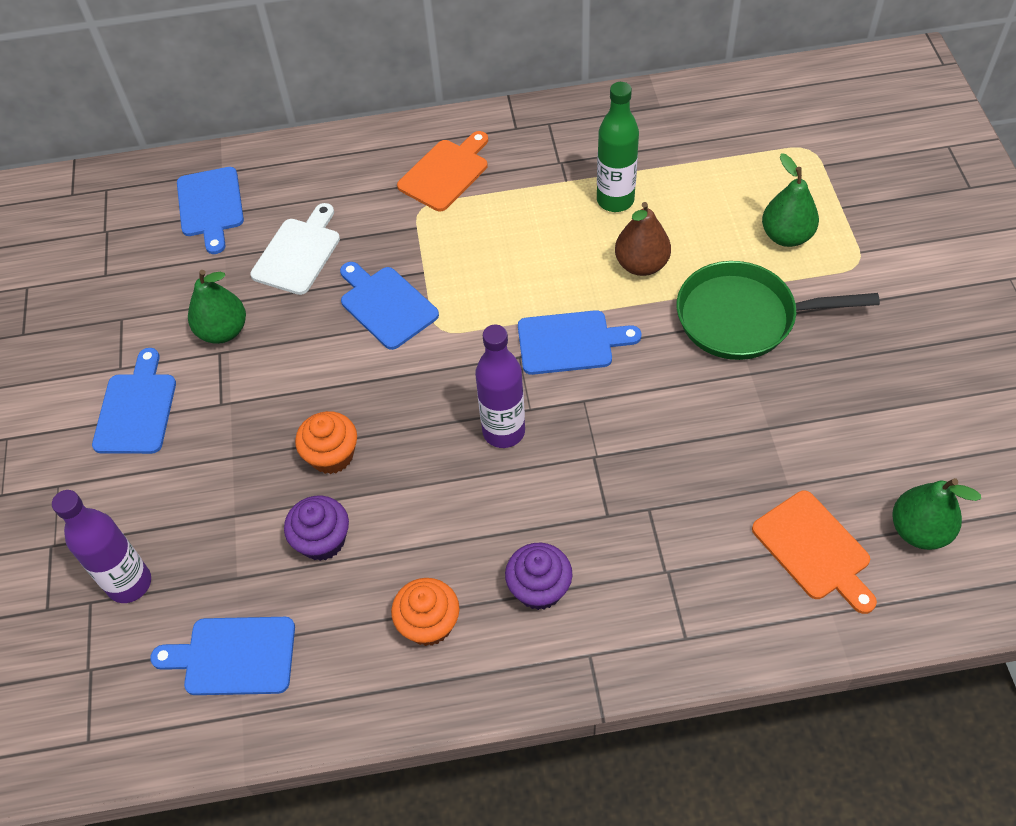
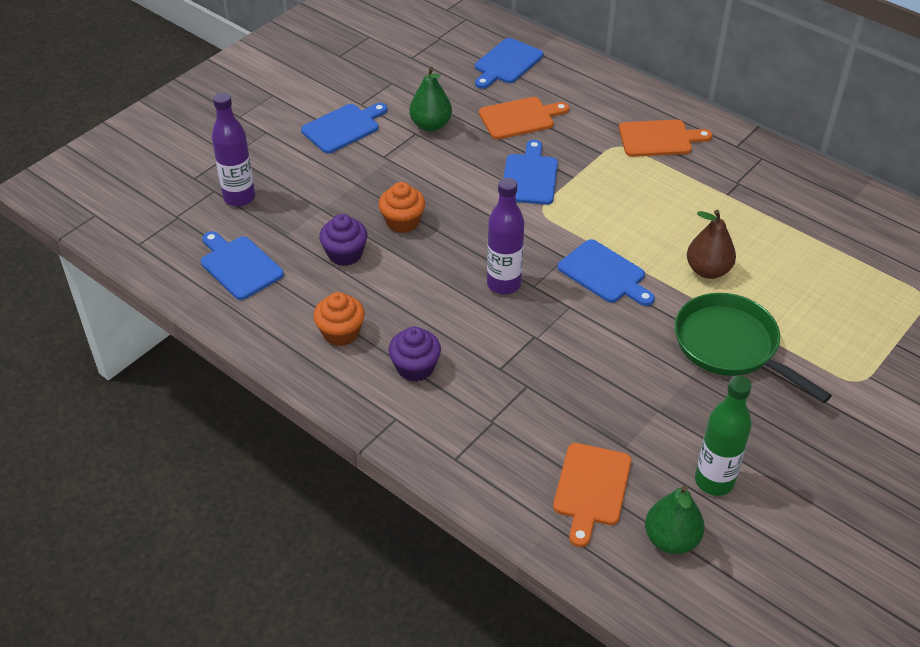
camera: 45 degrees right, 10 degrees down
white cutting board [250,203,340,295] -> orange cutting board [479,97,569,140]
green bottle [597,82,639,212] -> green bottle moved to [695,376,752,496]
green pear [762,153,819,247] -> none

